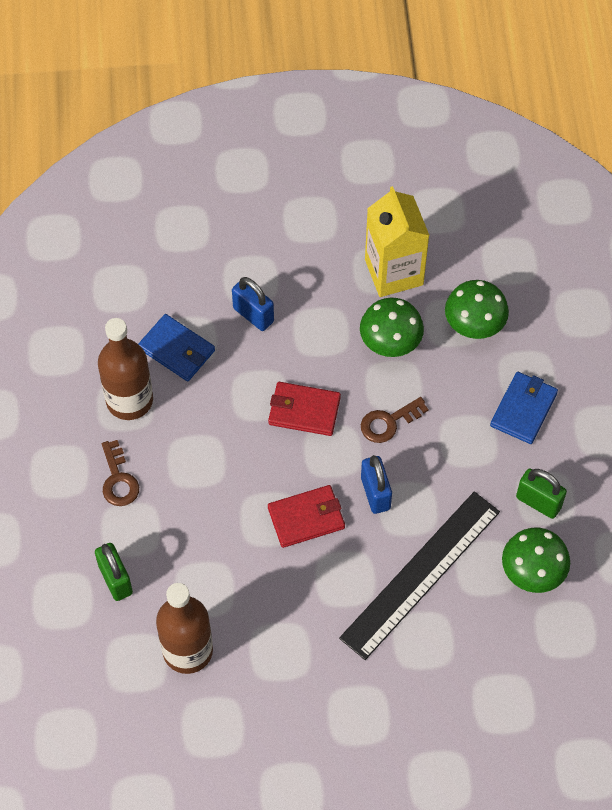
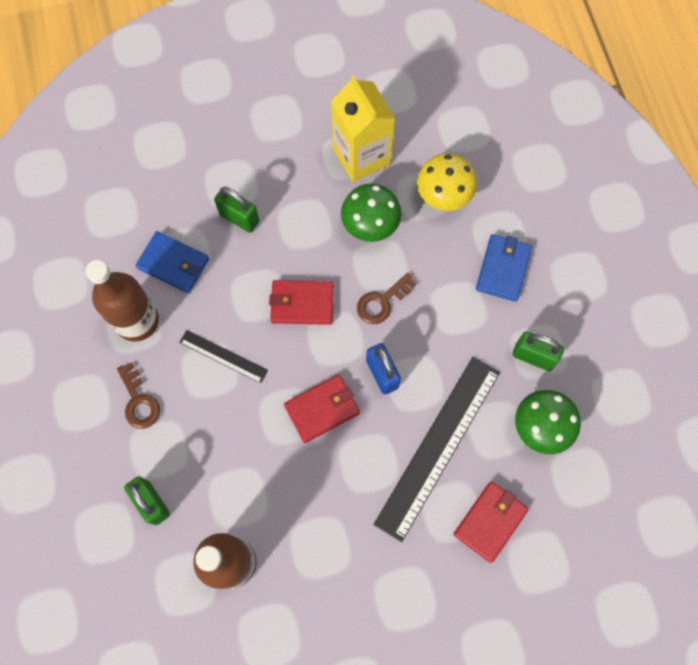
camera: 10 degrees left, 10 degrees up
blue padlock [232,277,274,331] -> green padlock [214,187,259,233]
green mushroom [445,280,509,339] -> yellow mushroom [417,153,477,211]
none -> black ruler [179,330,268,383]
none -> red wallet [454,481,529,563]

